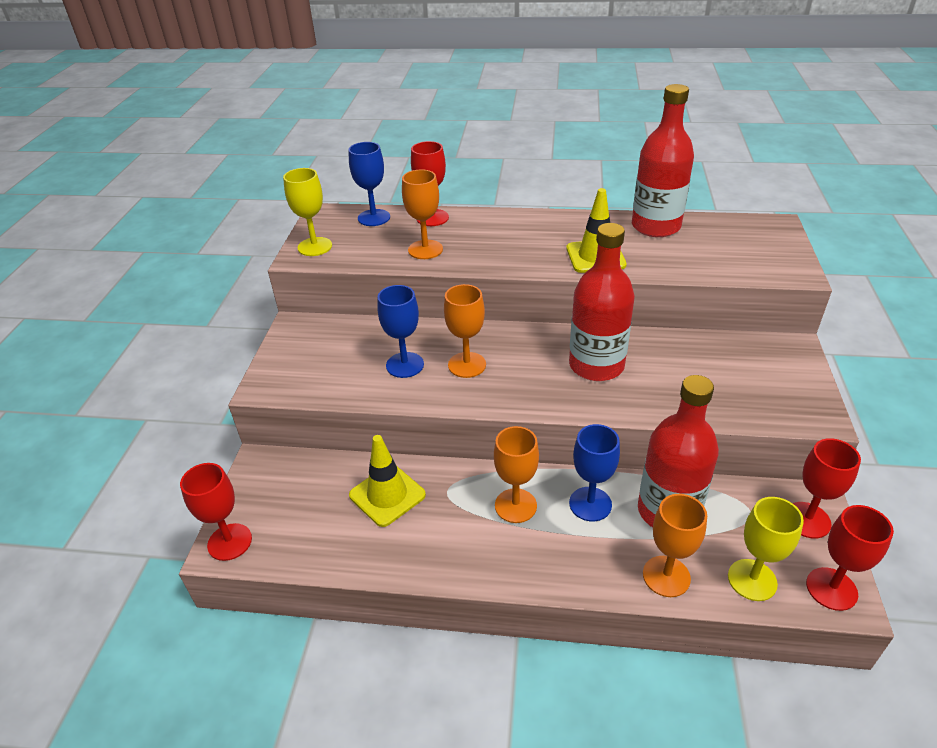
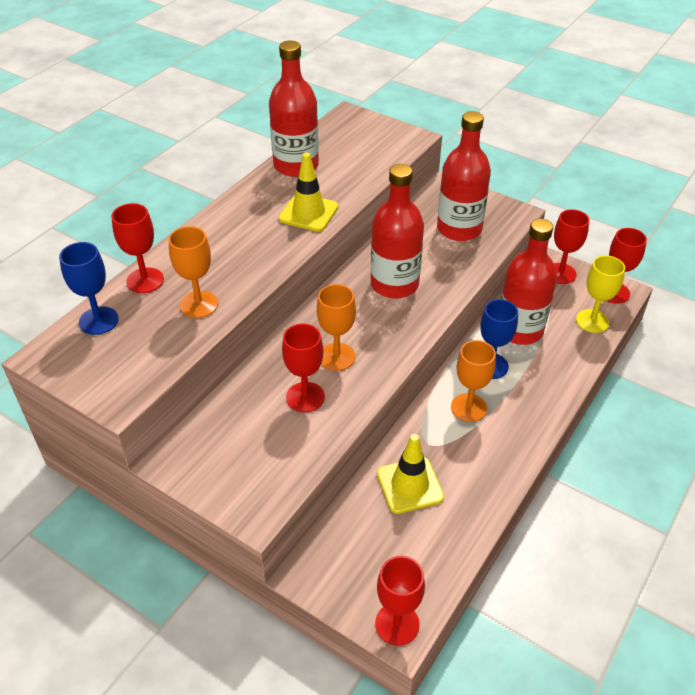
camera: 65 degrees left, 5 degrees up
yellow goblet [283,168,332,256] -> none
blue goblet [377,285,424,378] -> red goblet [282,324,325,412]
orange goblet [643,494,707,597] -> none
none -> red bottle [437,111,491,241]

